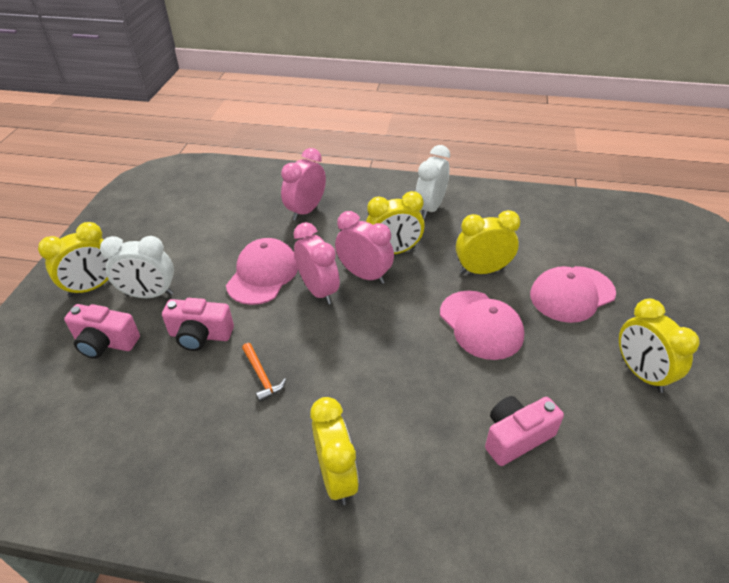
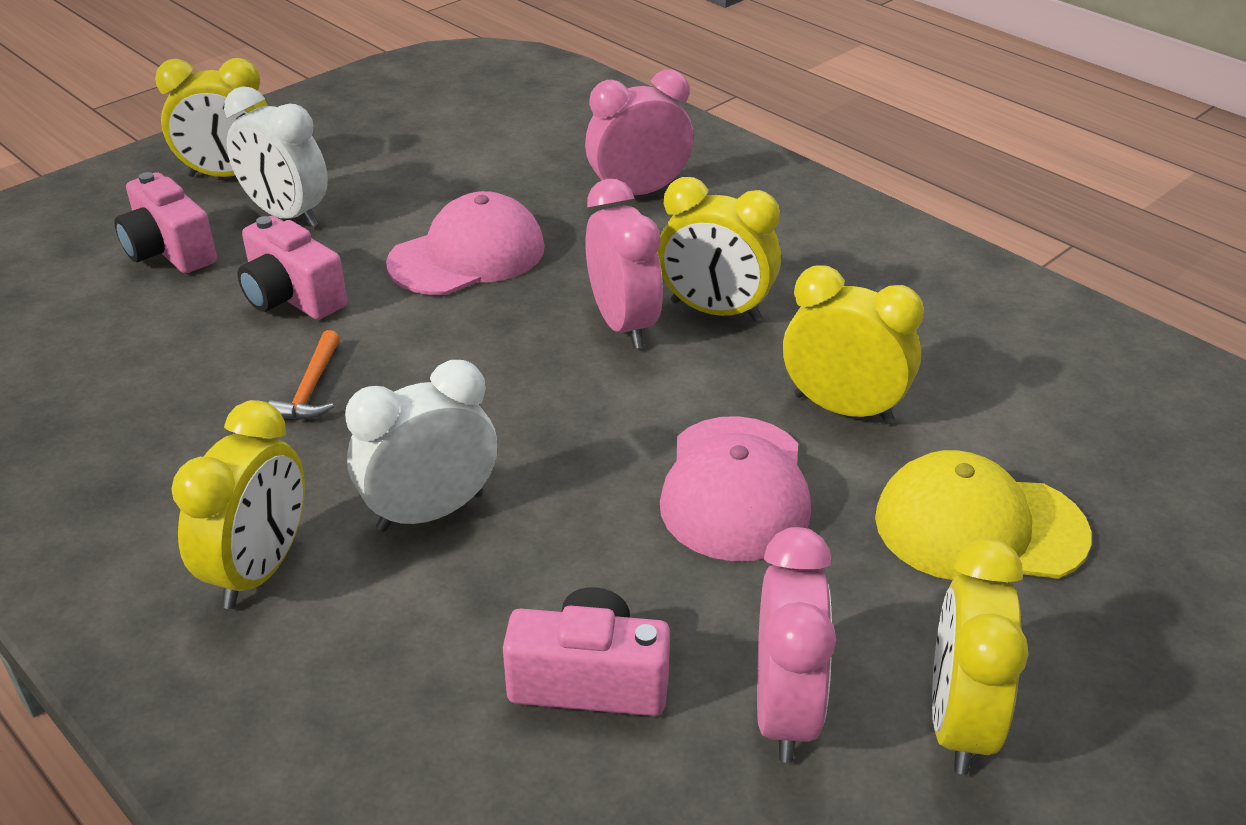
camera: 35 degrees right, 5 degrees down
pink clock [294,222,340,305] -> pink clock moved to [757,527,836,763]
white clock [416,145,450,219] -> white clock moved to [345,360,497,532]
pink cap [530,266,616,323] -> yellow cap [875,450,1092,580]

